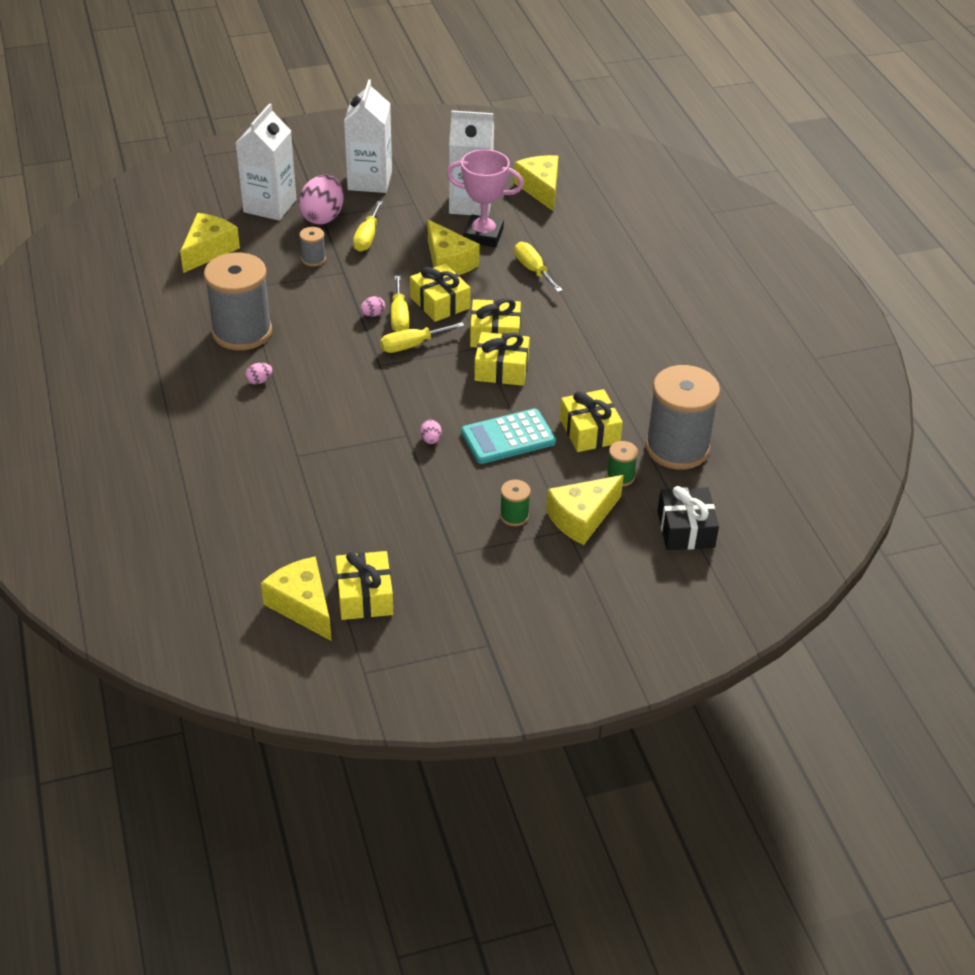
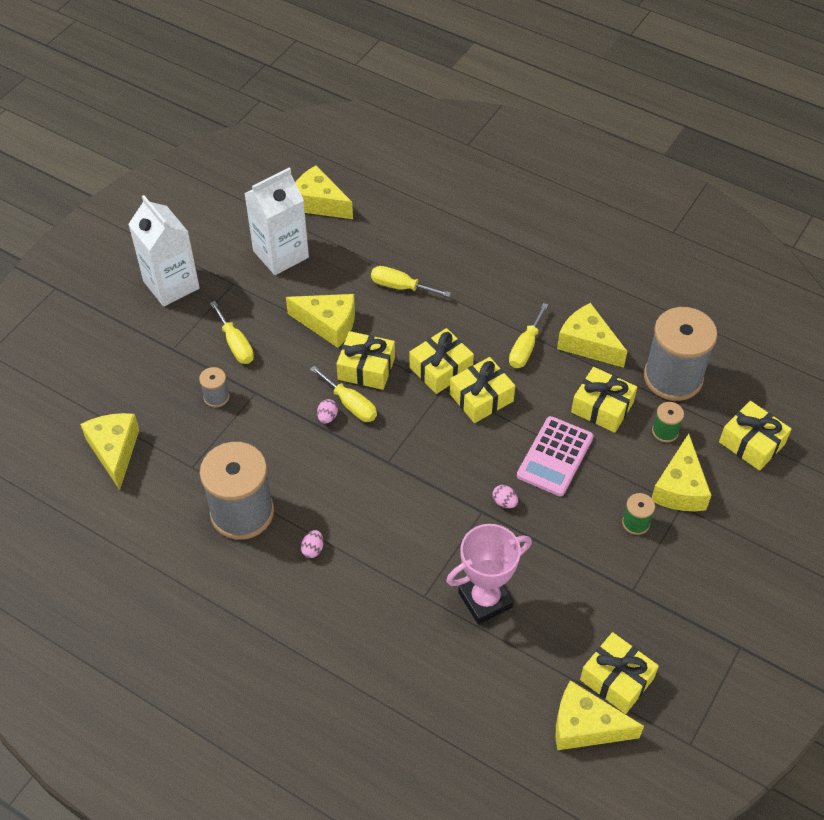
camera: 40 degrees left, 10 degrees up
white carton [236,103,296,221] -> none
pink egg [298,174,344,225] -> none
yellow screwdriver [380,322,465,353] -> yellow screwdriver moved to [509,303,548,368]
pink trophy [447,149,524,247] -> pink trophy moved to [446,524,532,624]
turquoise calculator [461,408,556,464] -> pink calculator [517,416,594,496]
black gift [657,486,719,550] -> yellow gift [719,401,791,471]
none -> yellow cheese [557,303,627,368]

